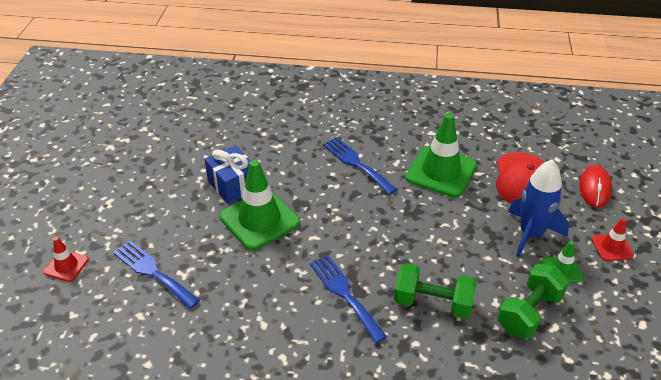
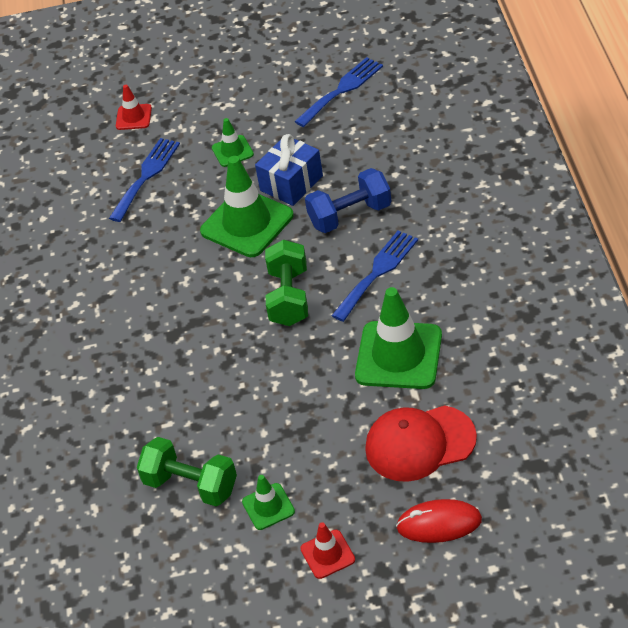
camera: 80 degrees right, 5 degrees up
blue fork [310,255,387,343] -> blue fork moved to [294,57,383,127]
green dumbbell [394,263,477,319] -> green dumbbell moved to [265,239,308,326]
blue rocket [508,160,569,258] -> none
none -> green traffic cone [212,118,254,167]
none -> blue dumbbell [305,168,392,233]

